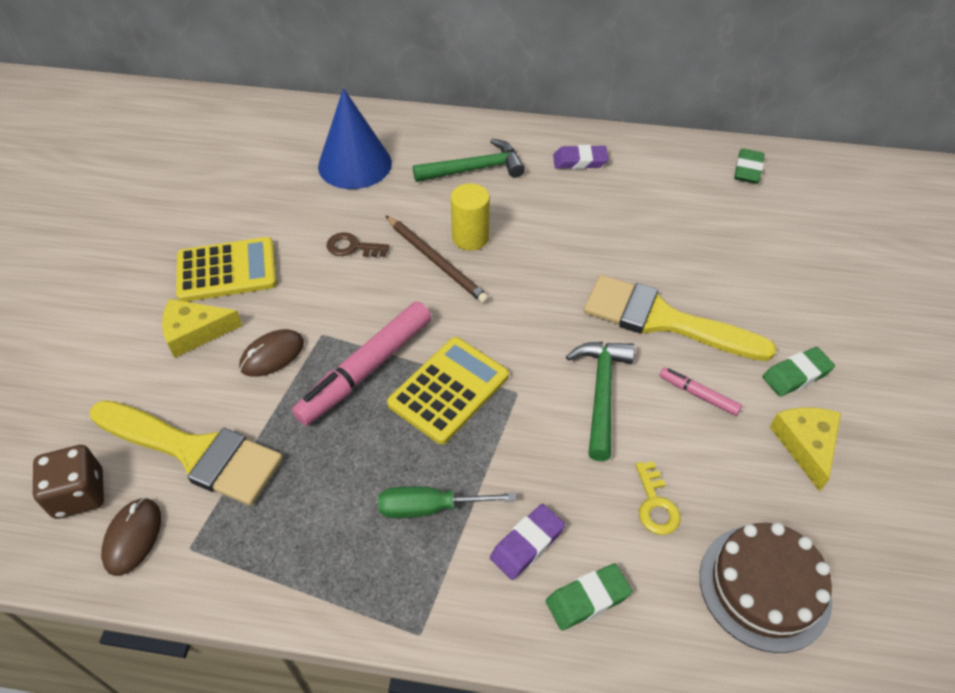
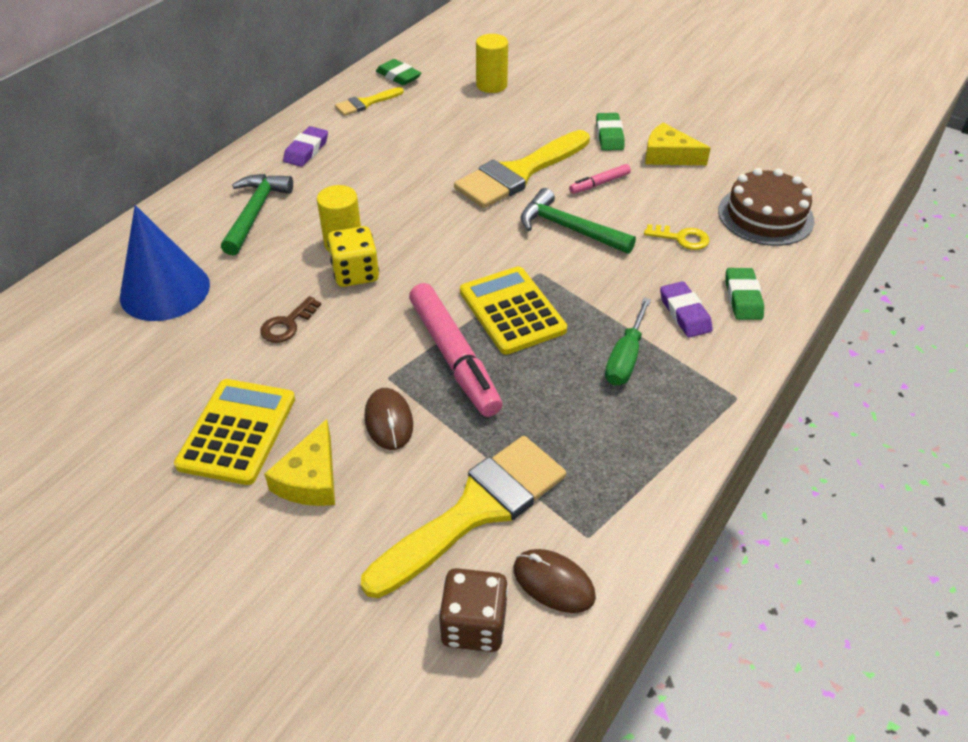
camera: 65 degrees left, 5 degrees down
brown pencil [386,216,489,304] -> yellow dice [327,226,379,287]
none -> yellow brush [335,87,404,116]
none -> yellow cylinder [476,34,508,93]

